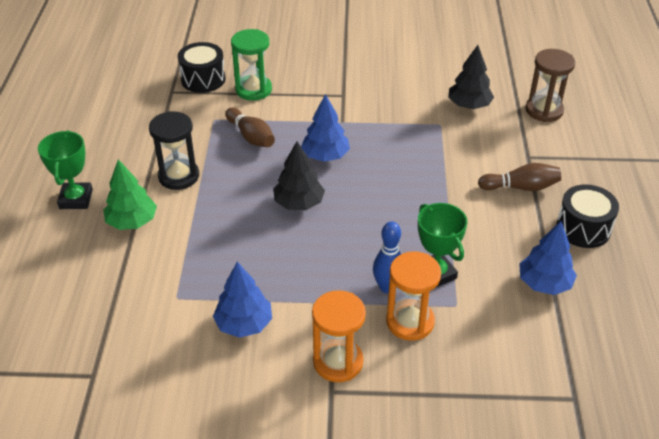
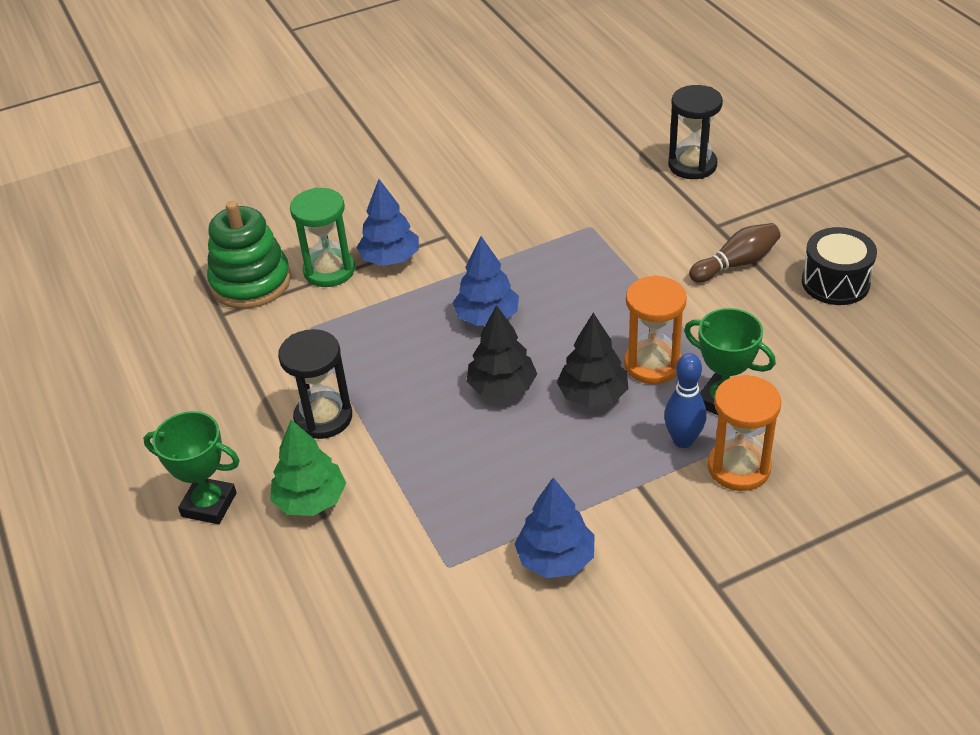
camera: 25 degrees left, 0 degrees up
green trophy [38,130,93,209] -> green trophy turned 45 degrees counterclockwise [143,411,240,524]
black drum [178,42,226,93] -> green stacking toy [207,201,291,309]
brown bowling pin [225,107,275,147] -> none
orange hourglass [312,290,366,382] -> orange hourglass moved to [624,275,687,384]
black tree [448,45,494,109] -> black tree moved to [557,313,628,408]
blue tree [519,221,577,295] -> blue tree moved to [357,179,419,266]
brown hourglass [526,49,575,122] -> black hourglass [668,85,723,179]

